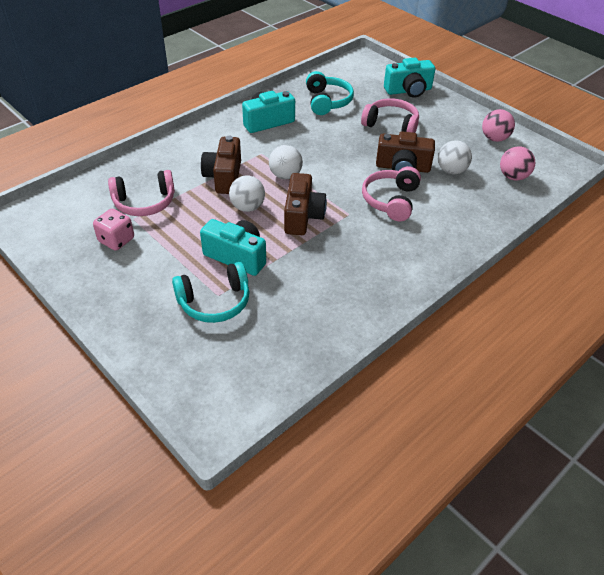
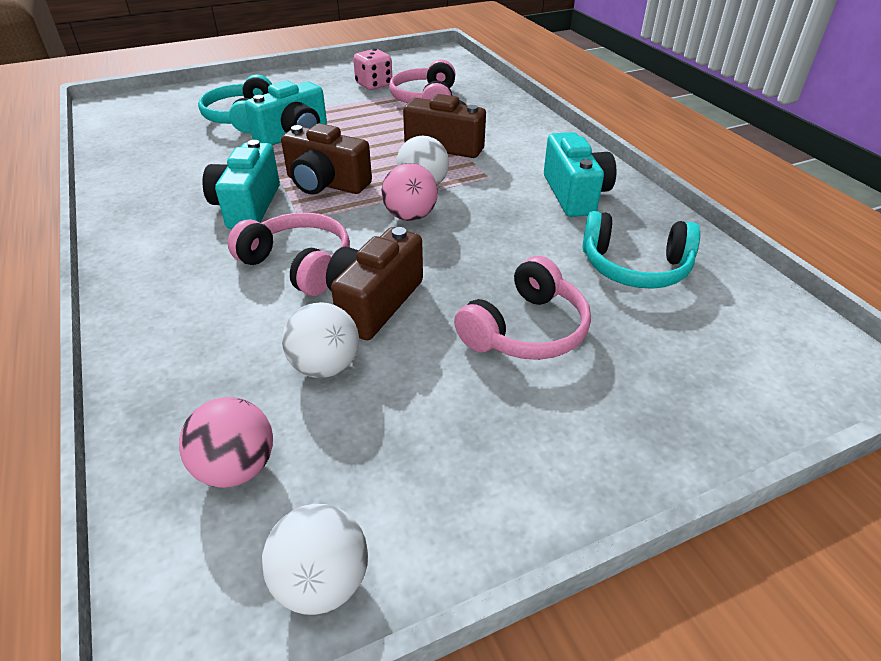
camera: 110 degrees right, 5 degrees down
white ball [229,175,265,212] -> white ball moved to [262,504,368,615]
turquoise camera [384,58,435,98] -> turquoise camera moved to [202,140,280,229]
pink ball [482,109,515,142] -> pink ball moved to [382,163,438,221]

